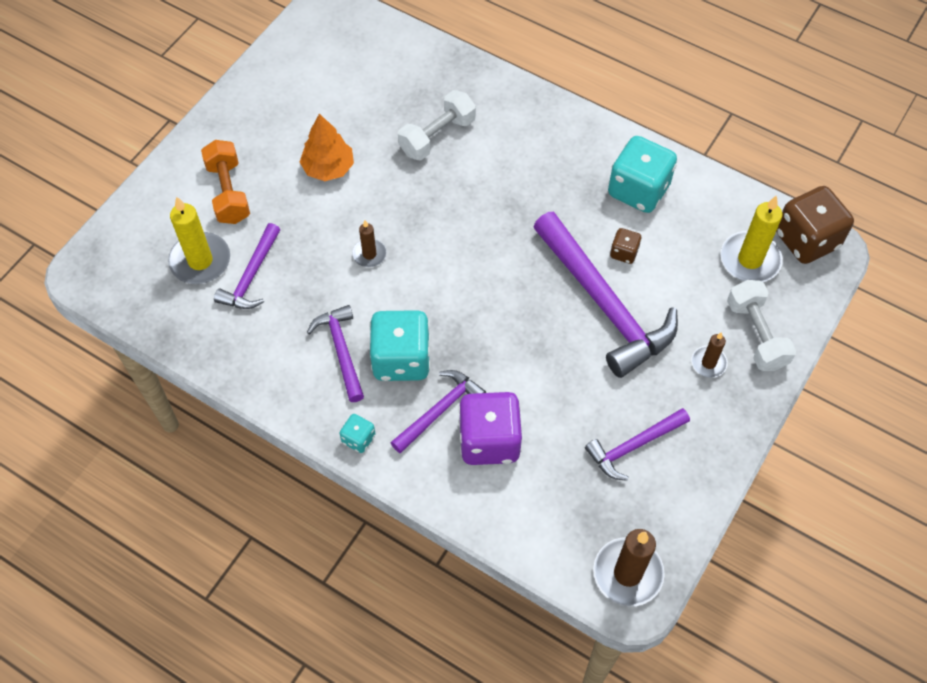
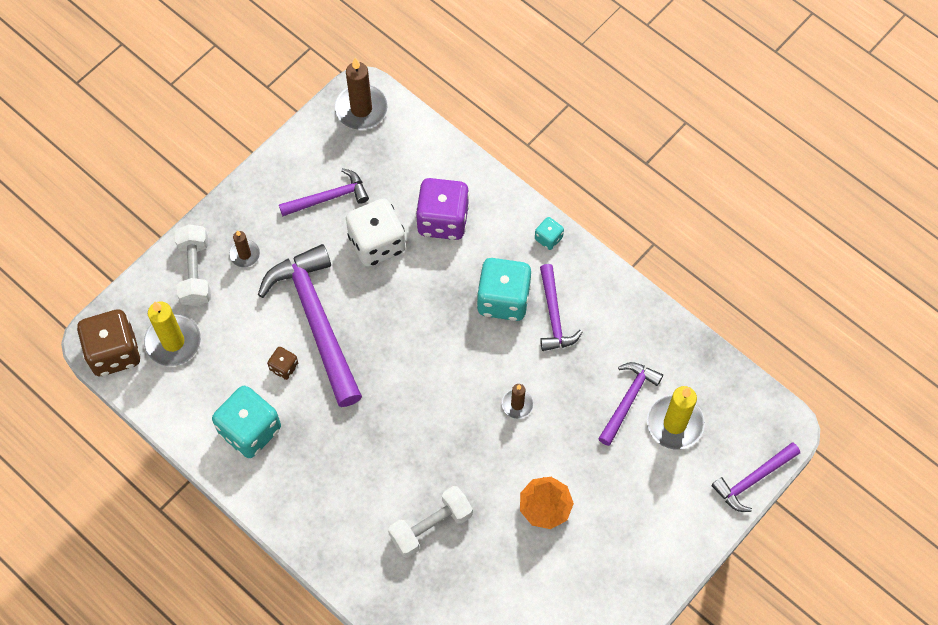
camera: 170 degrees left, 5 degrees up
orange dumbbell [201,140,250,224] -> none
purple hammer [390,370,486,454] -> purple hammer moved to [711,443,800,512]
none -> white dice [346,199,406,267]

